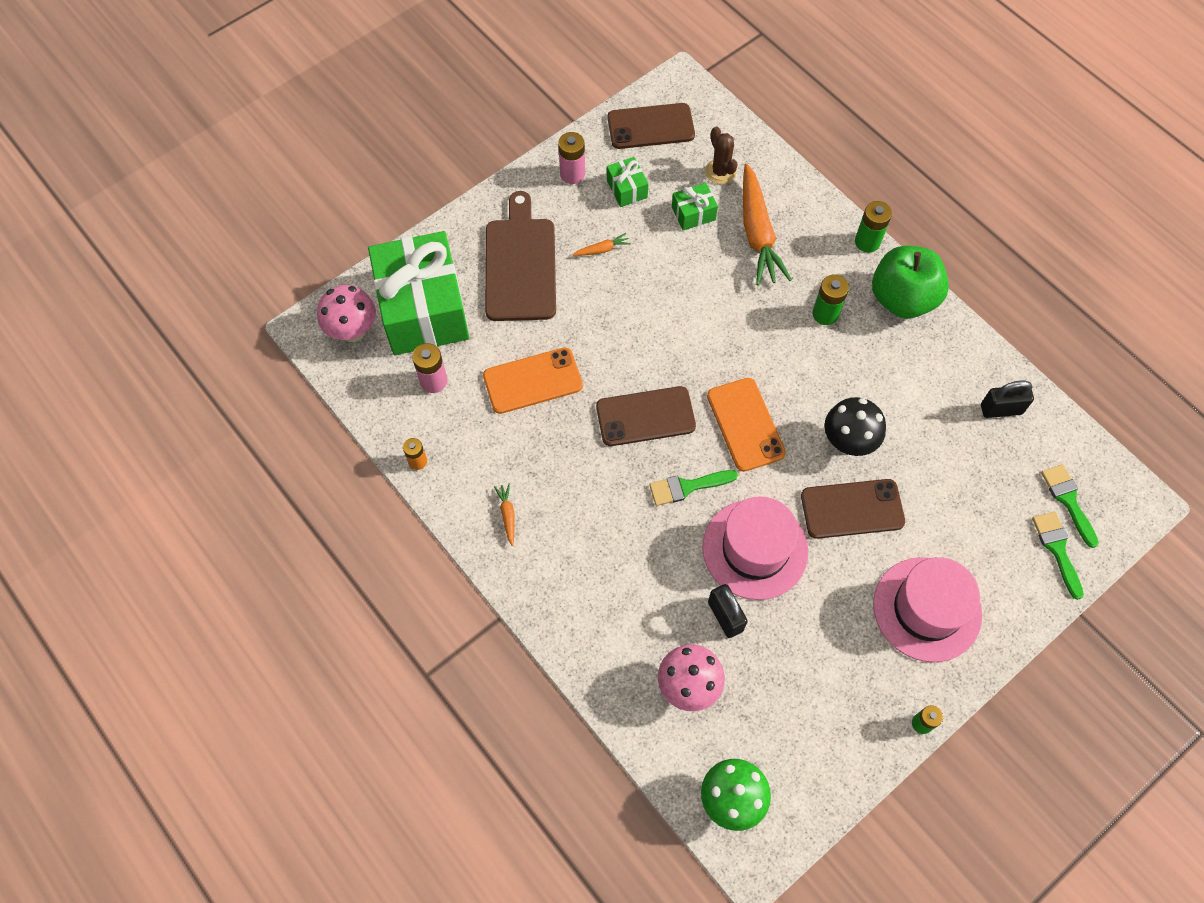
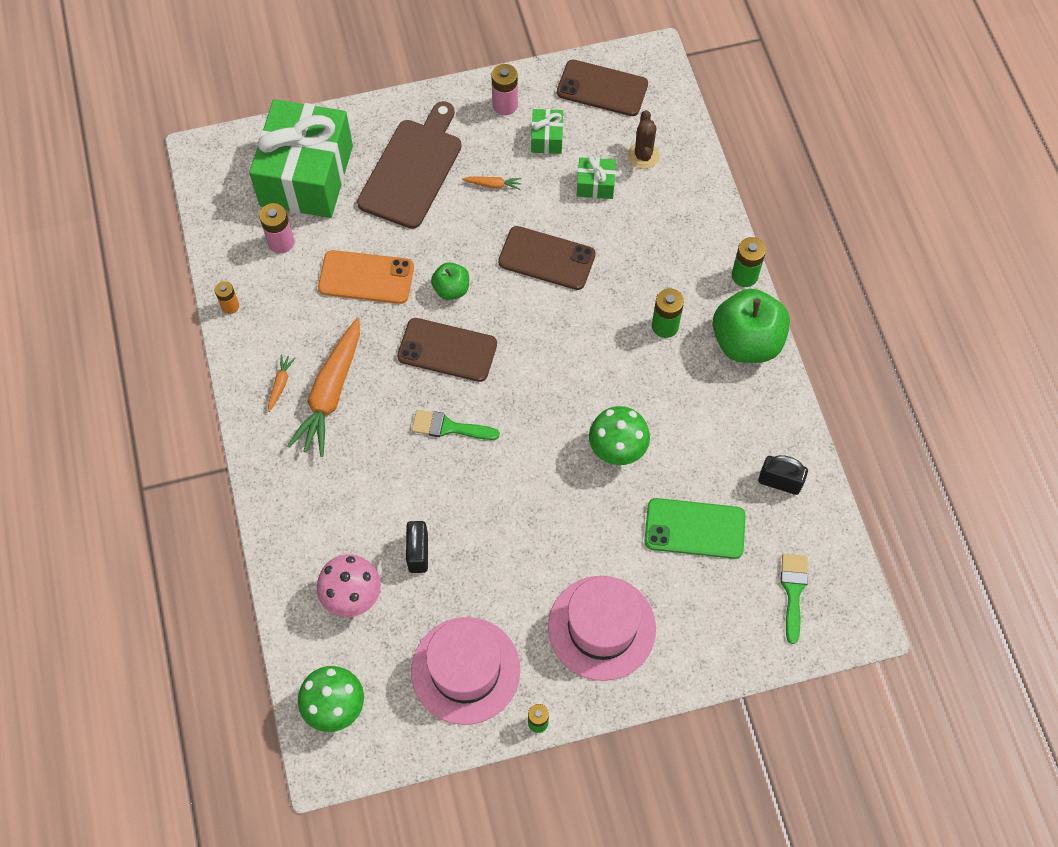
camera: 25 degrees right, 0 degrees up
pink mushroom [317,285,376,342] -> none
pink hat [702,497,808,600] -> pink hat moved to [411,617,520,725]
orange phone [707,378,786,472] -> none
orange carrot [743,164,792,285] -> orange carrot moved to [287,318,360,457]
brown phone [801,479,905,539] -> brown phone moved to [498,226,596,290]
black mushroom [824,397,886,456] -> green mushroom [589,406,650,465]
green brush [1032,512,1084,600] -> none
none -> green apple [431,262,469,300]
none -> green phone [645,498,746,559]

